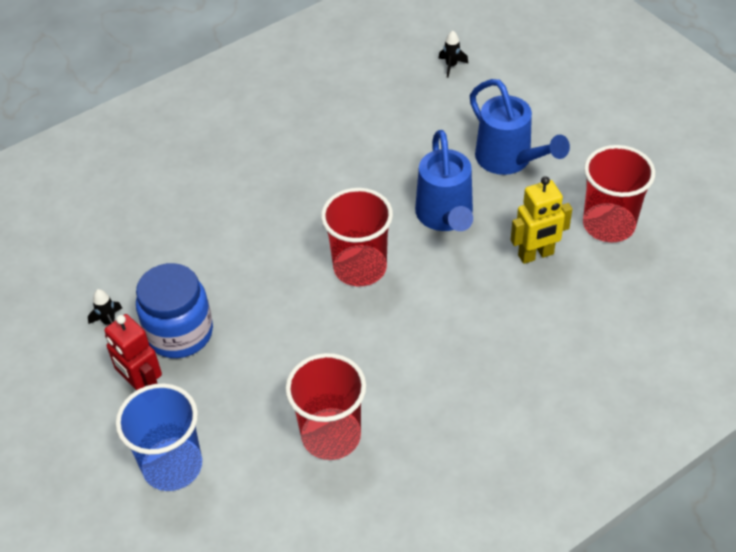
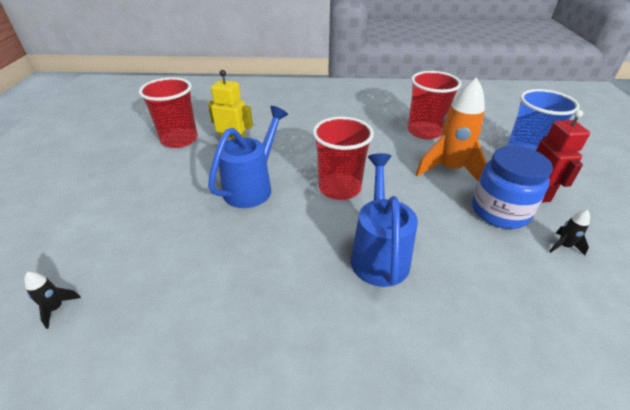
camera: 145 degrees left, 10 degrees down
blue watering can [470,79,570,175] -> blue watering can moved to [351,153,418,287]
none -> orange rocket [416,77,487,182]

